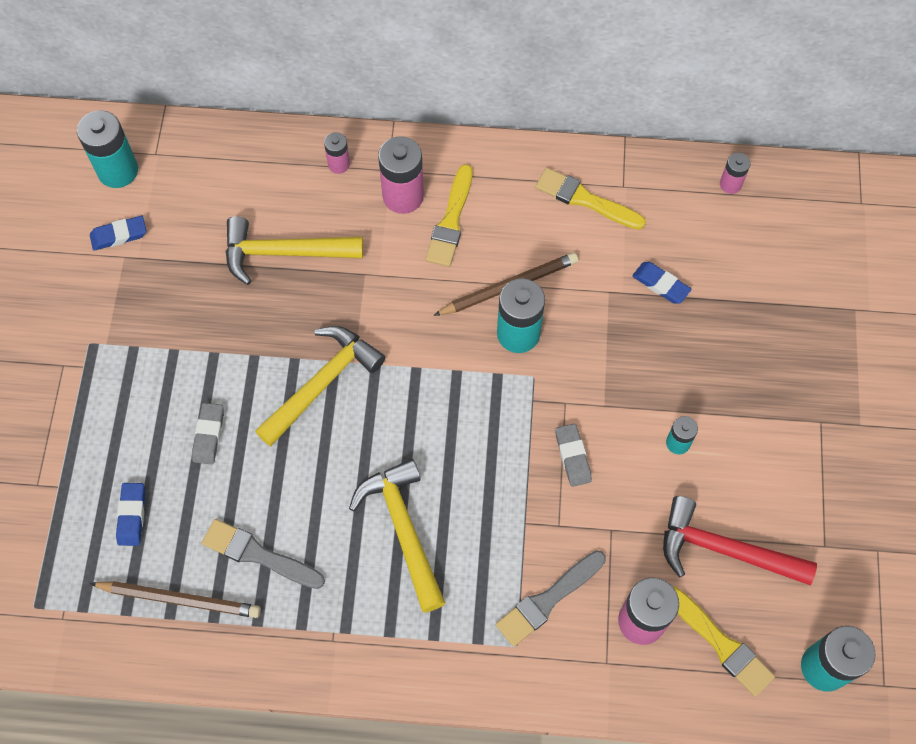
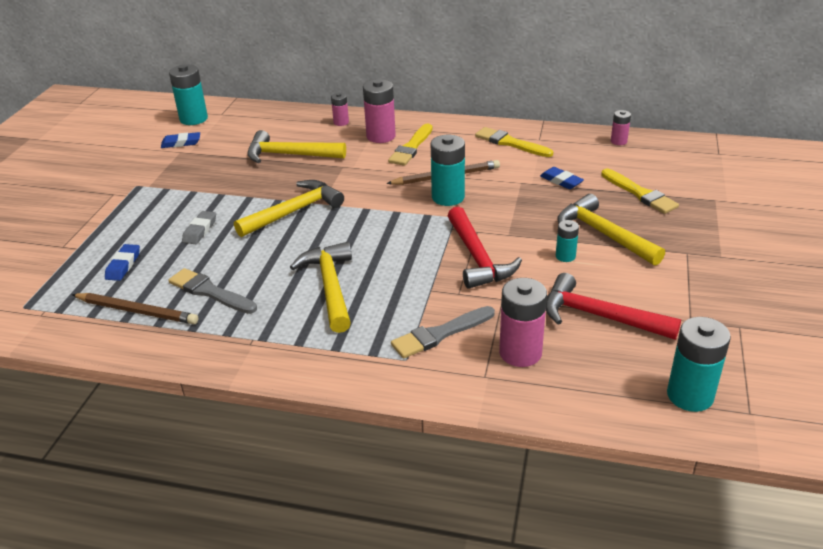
camera: 10 degrees right, 30 degrees down
grey eraser [555,424,592,487] -> red hammer [448,206,522,289]
yellow brush [673,587,775,697] -> yellow brush moved to [601,169,679,214]
none -> yellow hammer [557,194,665,266]

